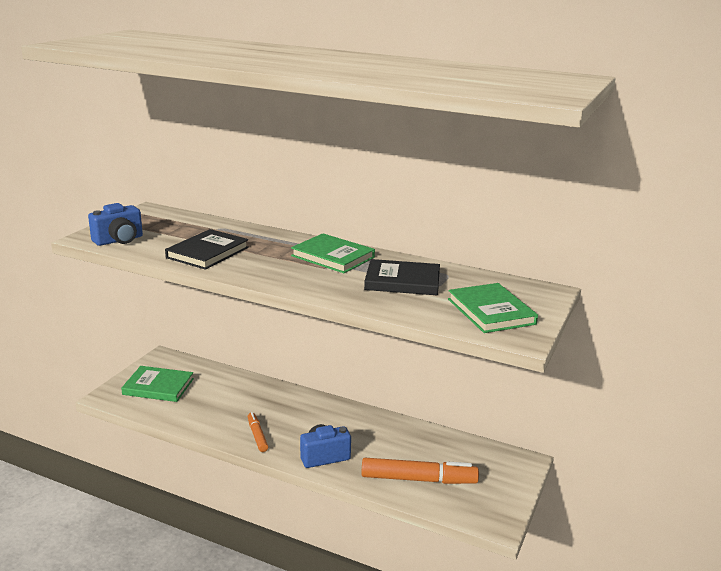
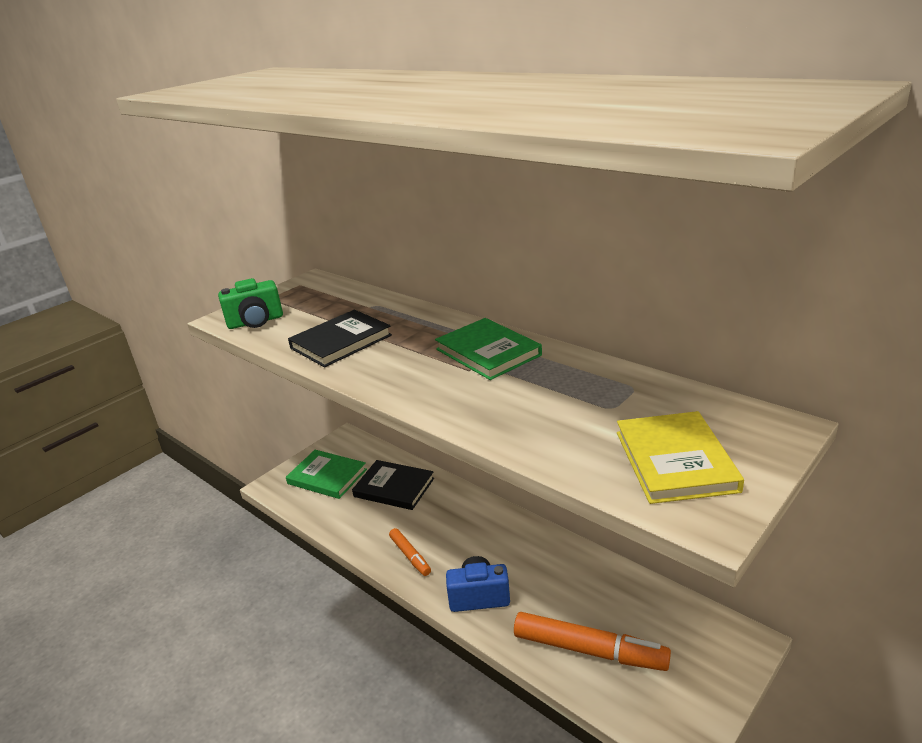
camera: 20 degrees right, 5 degrees up
blue camera [88,203,143,246] -> green camera [218,278,283,329]
orange marker [248,412,268,452] -> orange marker turned 150 degrees clockwise [389,528,431,576]
black book [364,259,440,295] -> black book moved to [352,460,434,510]
green book [448,283,538,333] -> yellow book [617,411,744,504]

